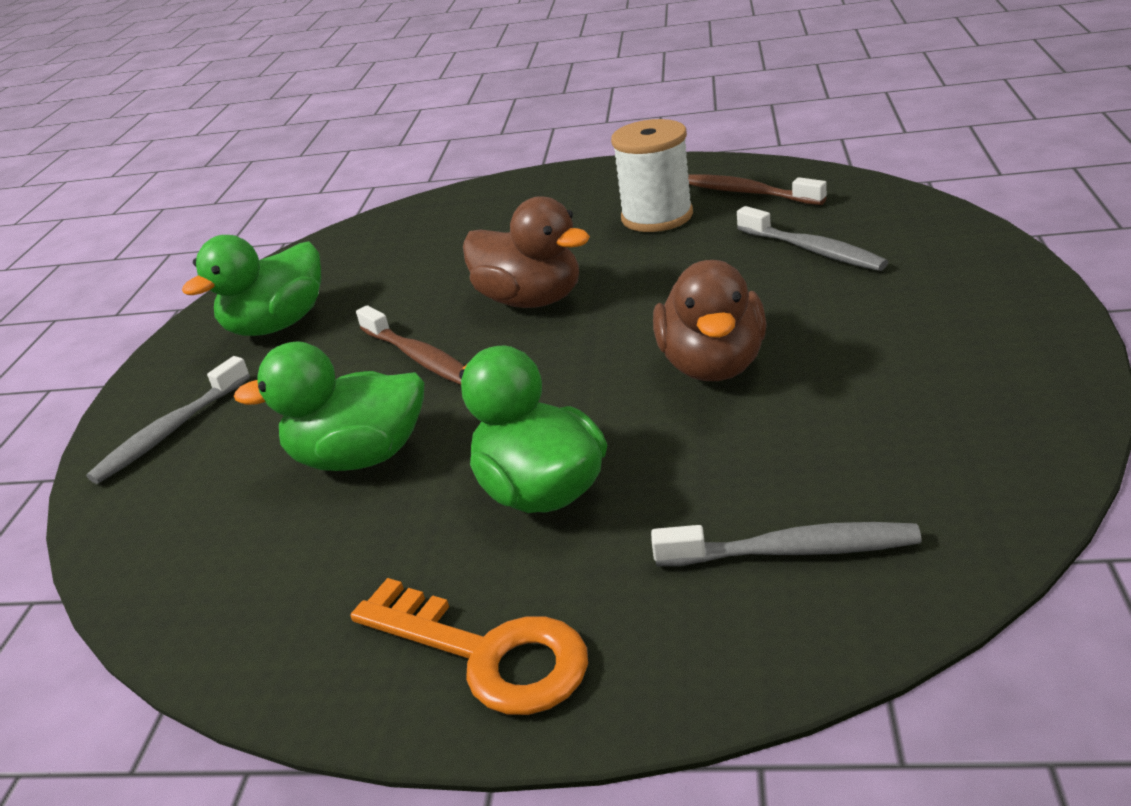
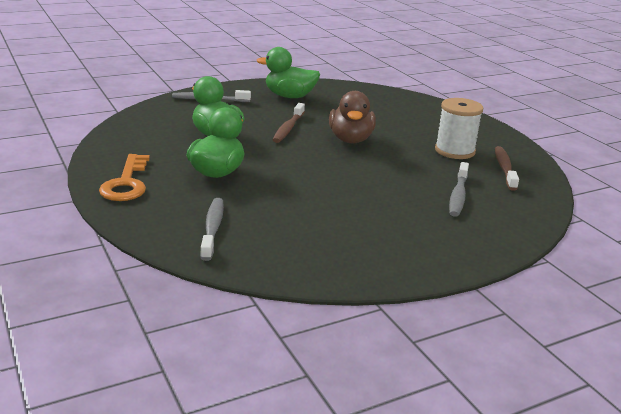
camera: 50 degrees right, 5 degrees down
grey toothbrush [651,522,922,566] -> grey toothbrush turned 150 degrees counterclockwise [200,198,224,261]
brown duck [653,260,767,381] -> none

